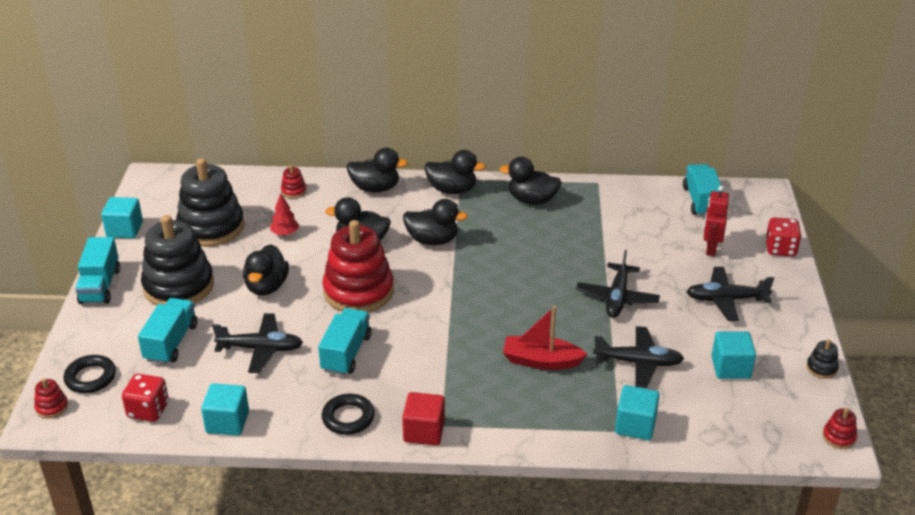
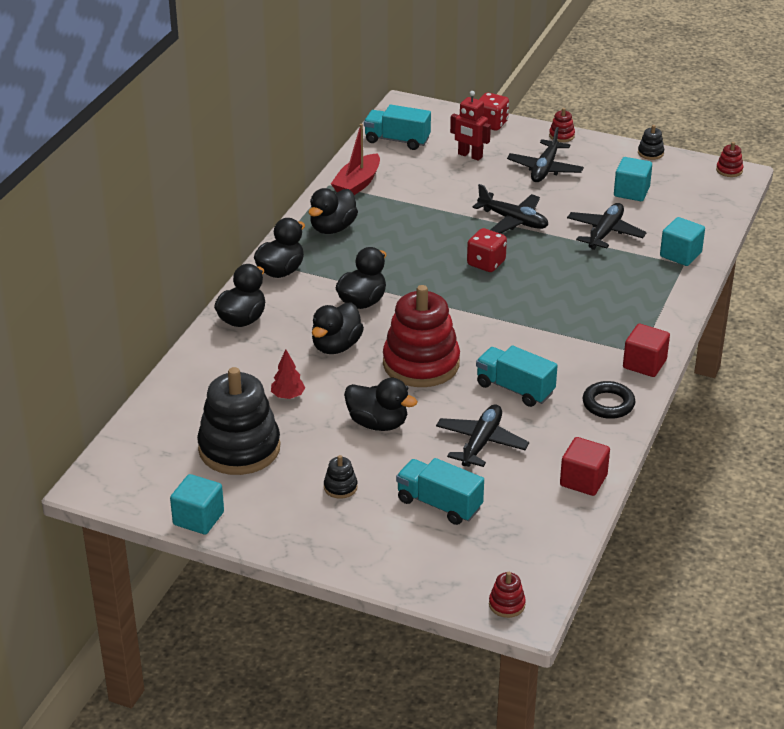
camera: 70 degrees left, 0 degrees up
black ring [63,355,116,393] -> none
turquoise truck [75,237,120,304] -> none
red dice [122,374,169,422] -> red dice moved to [467,228,507,272]
black stacking toy [141,215,214,306] -> black stacking toy [324,455,358,499], size x0.40
turquoise cube [201,383,249,436] -> red cube [560,437,610,496]
red stacking toy [281,165,307,198] -> red stacking toy moved to [549,108,575,142]
red boat [503,306,587,370] -> red boat moved to [331,124,380,195]

